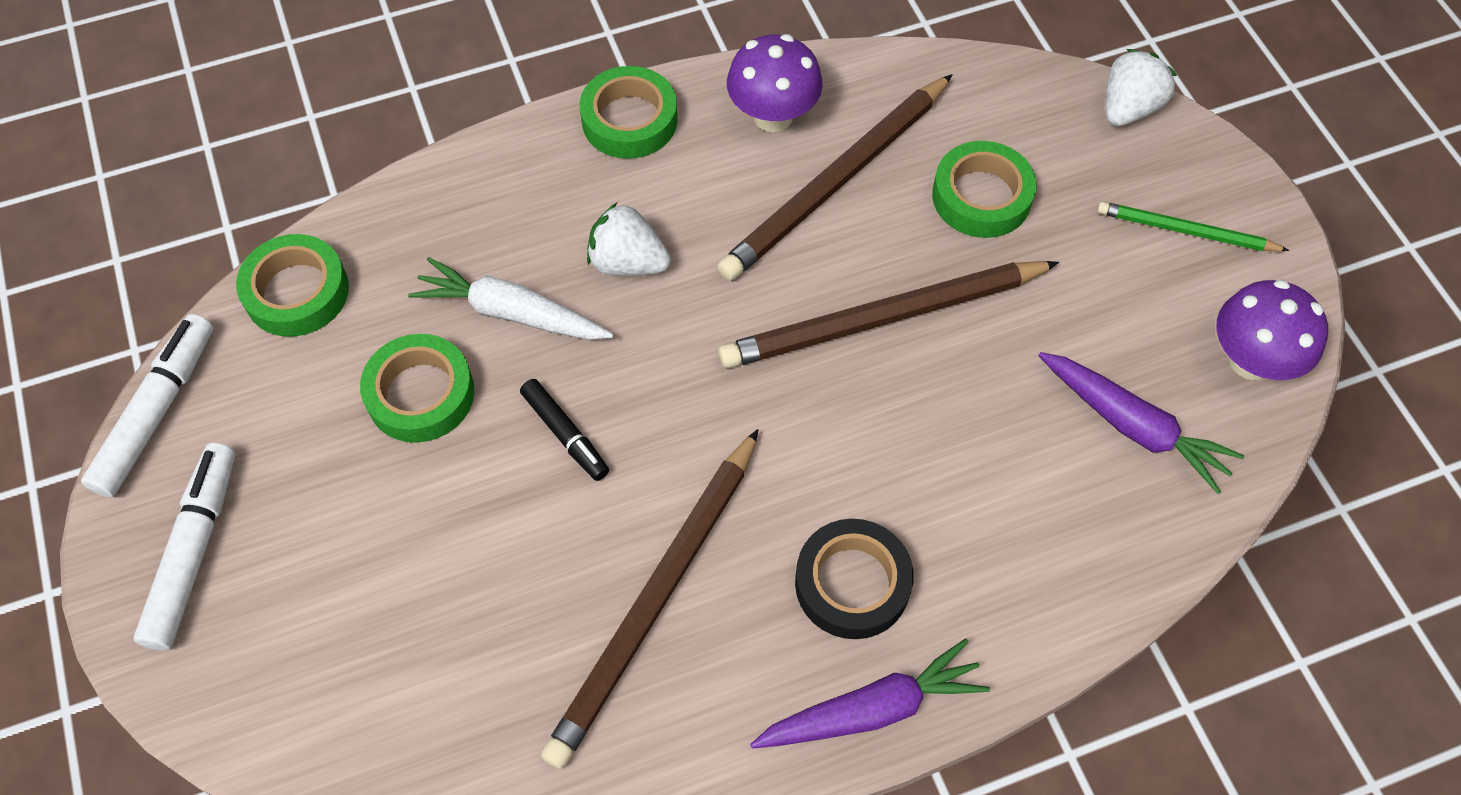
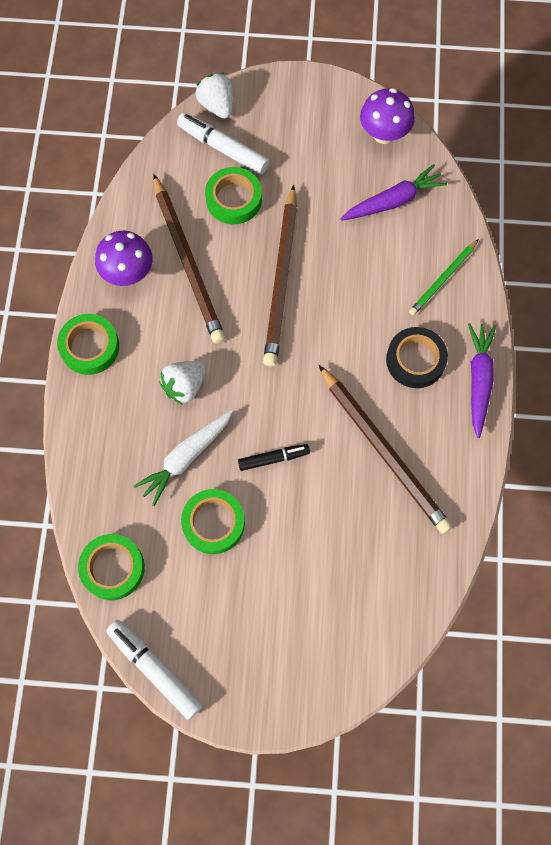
camera: 65 degrees left, 10 degrees up
white marker [133,443,235,651] -> white marker moved to [177,113,269,174]
green pencil [1097,201,1289,251] -> green pencil moved to [409,239,479,316]

